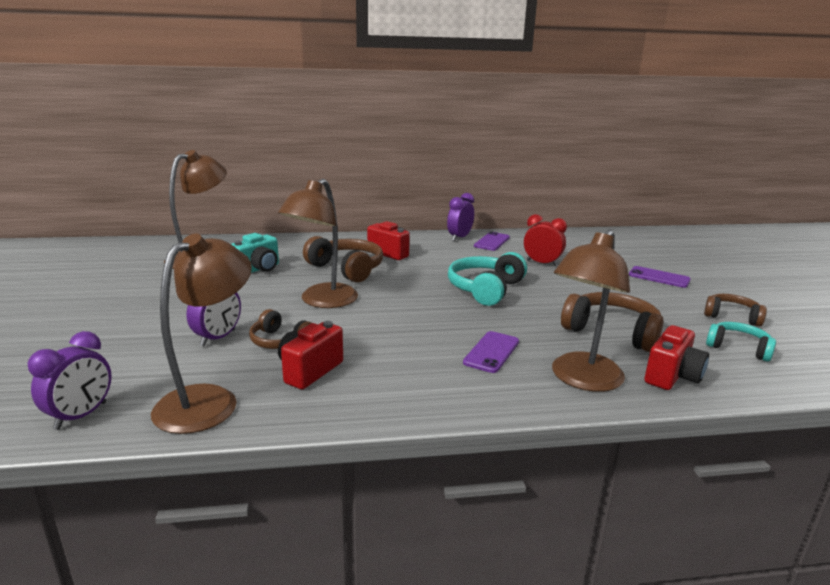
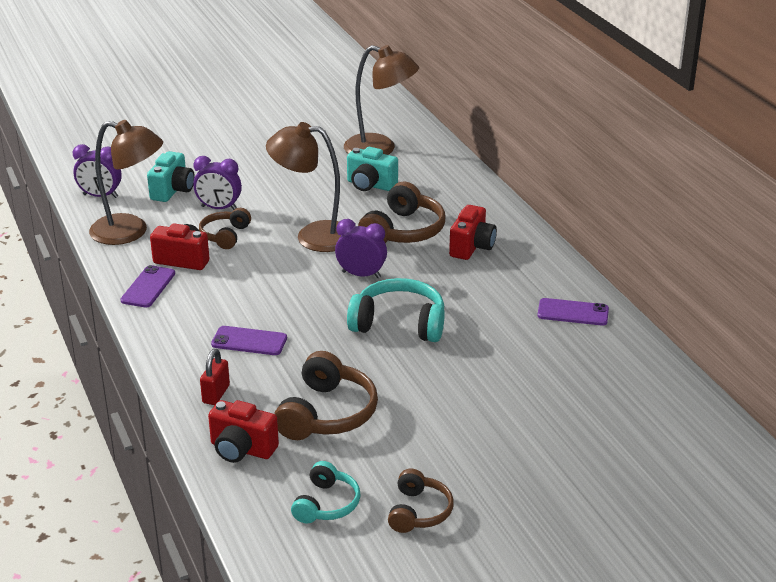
camera: 75 degrees right, 10 degrees up
purple clock [447,193,474,241] -> purple clock moved to [335,219,387,279]
red clock [524,214,567,267] -> none
brown lamp [552,229,630,392] -> red padlock [200,349,230,405]
purple phone [629,266,691,288] -> purple phone moved to [120,265,175,308]
none -> turquoise camera [147,151,195,202]

